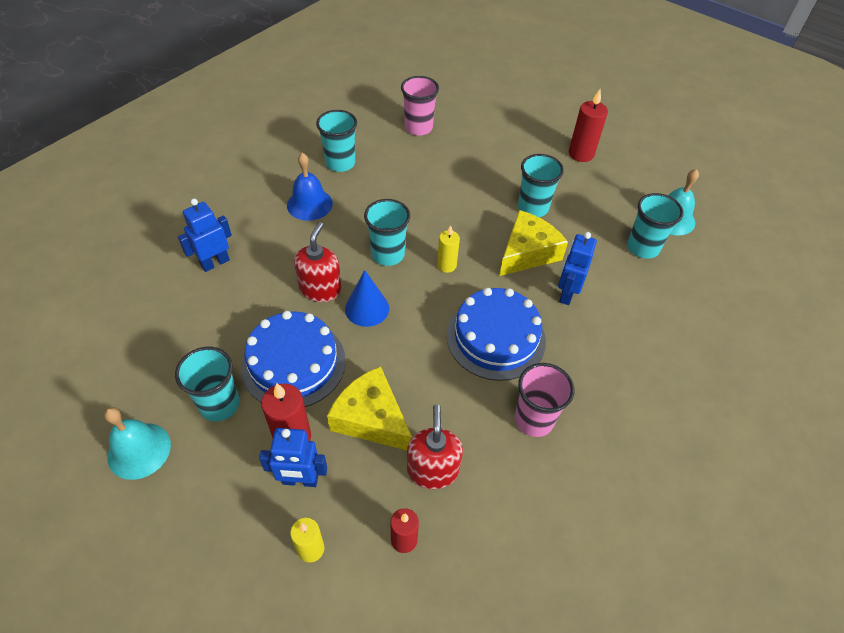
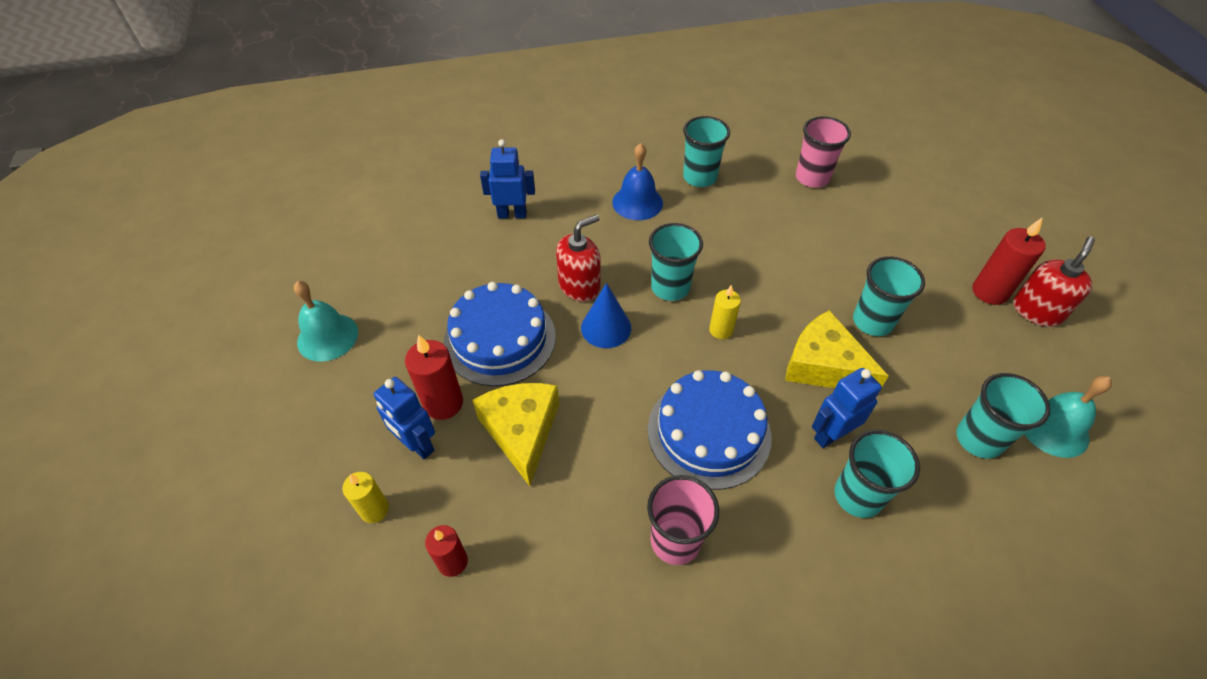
camera: 40 degrees right, 0 degrees up
turquoise cup [175,347,240,421] -> turquoise cup moved to [834,430,920,518]
red soap dispenser [407,405,463,489] -> red soap dispenser moved to [1013,236,1095,327]
yellow cheese [499,210,568,276] -> yellow cheese turned 135 degrees counterclockwise [785,310,888,388]

